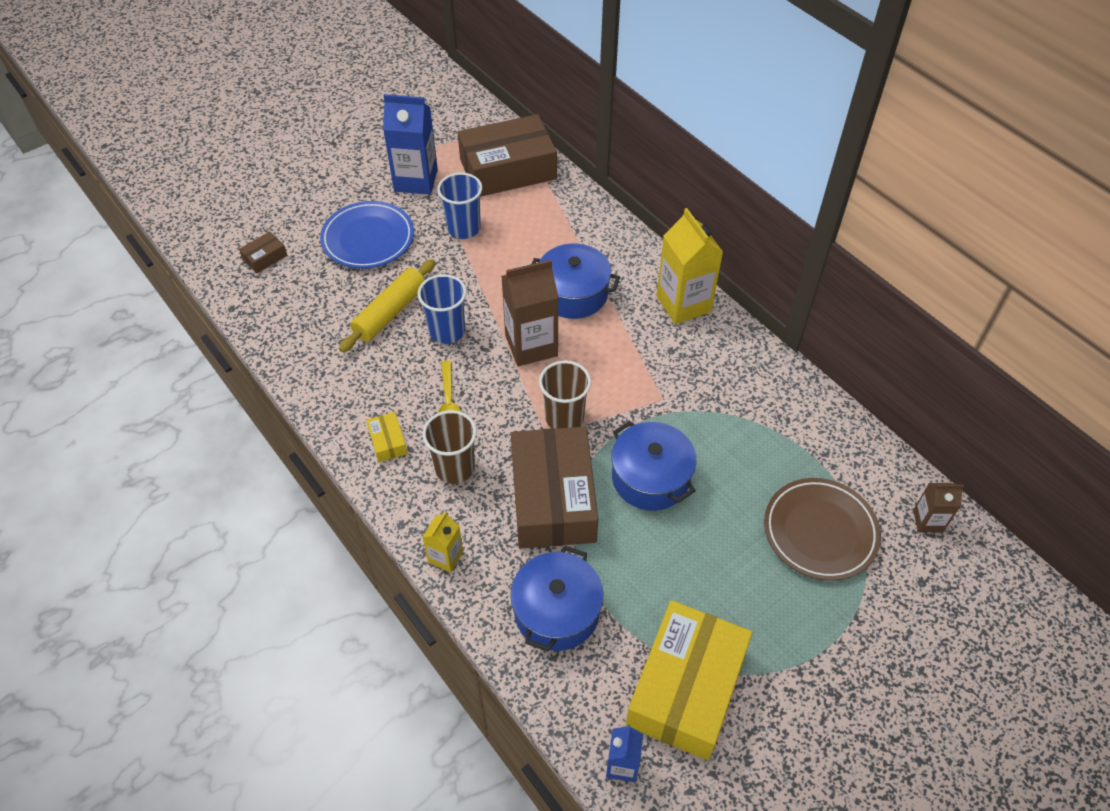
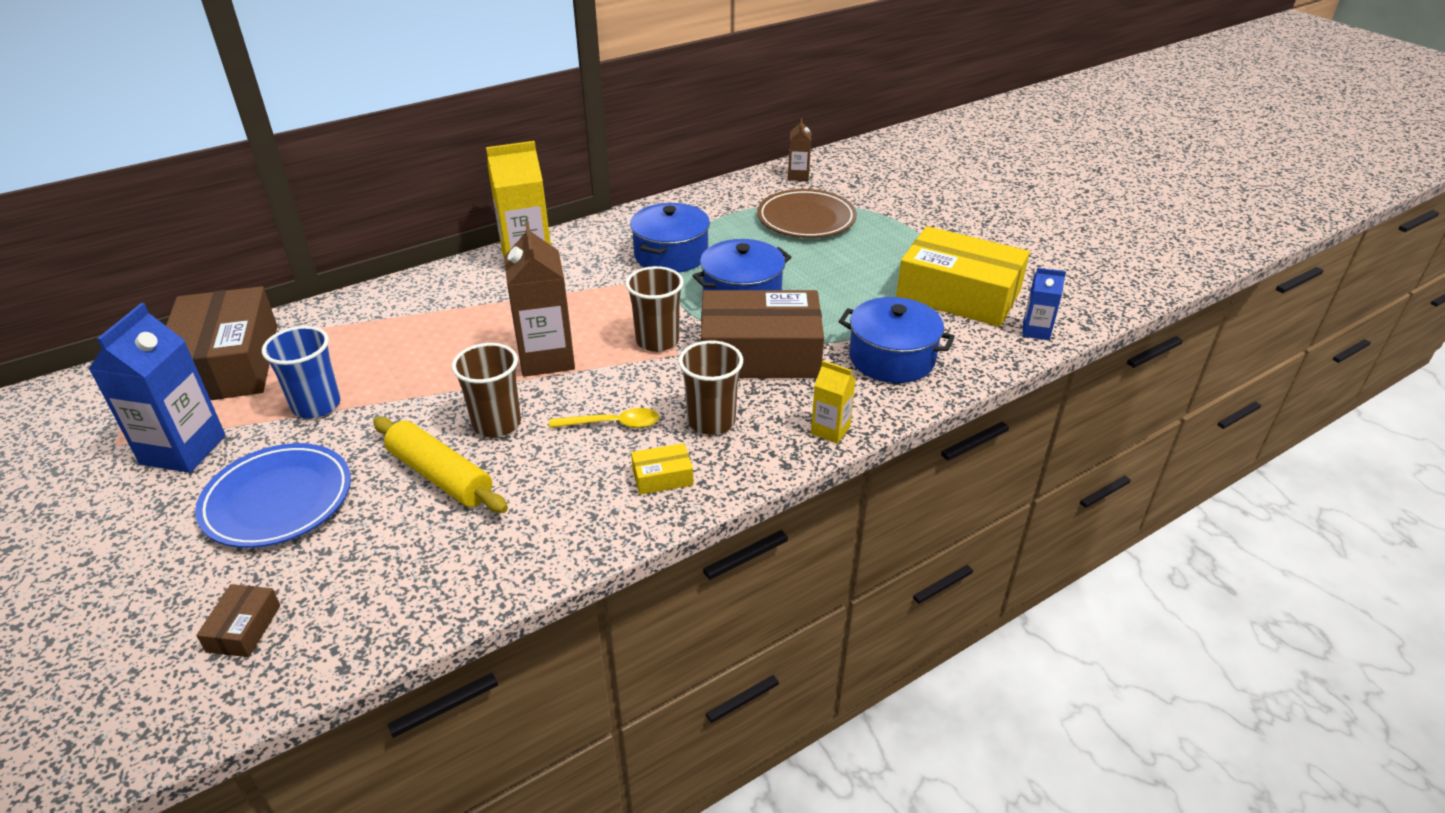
camera: 85 degrees left, 15 degrees down
brown box [239,231,287,274] -> brown box turned 45 degrees clockwise [196,584,280,657]
blue cup [418,274,467,344] -> brown cup [452,343,521,437]
blue pot [532,244,620,319] -> blue pot moved to [630,203,710,273]

